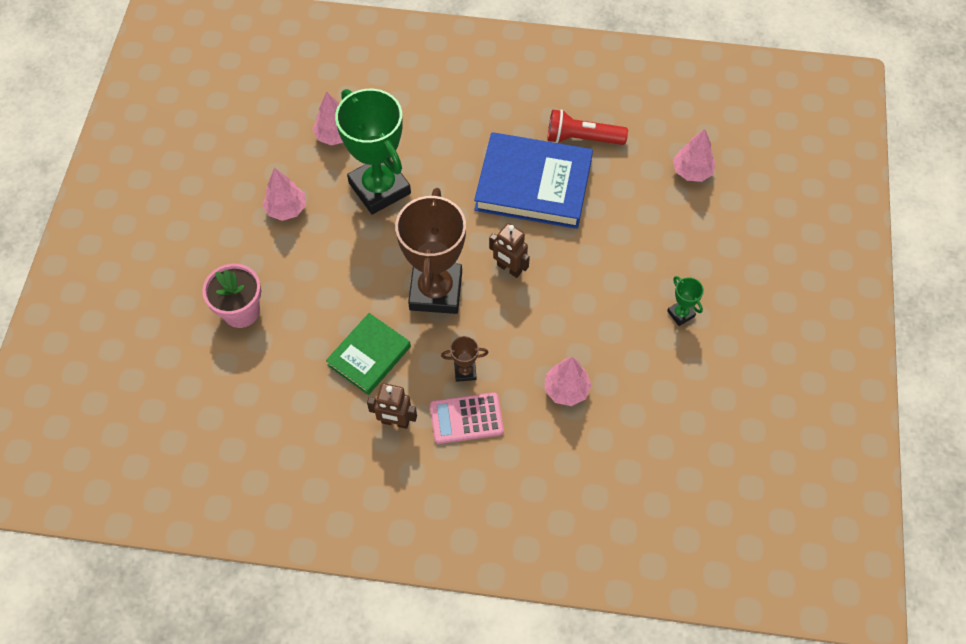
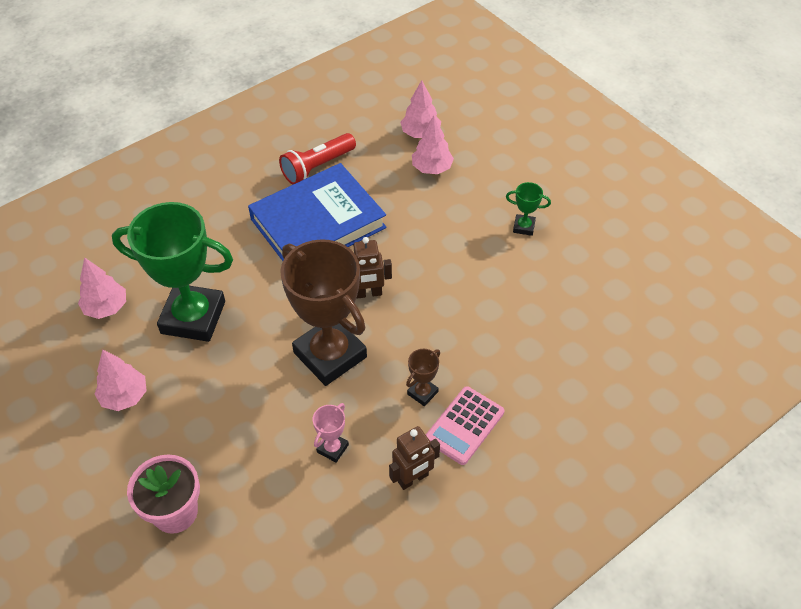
camera: 45 degrees left, 10 degrees down
green book [326,313,411,395] -> pink trophy [313,403,349,463]
pink tree [545,357,592,406] -> pink tree moved to [412,115,454,174]

